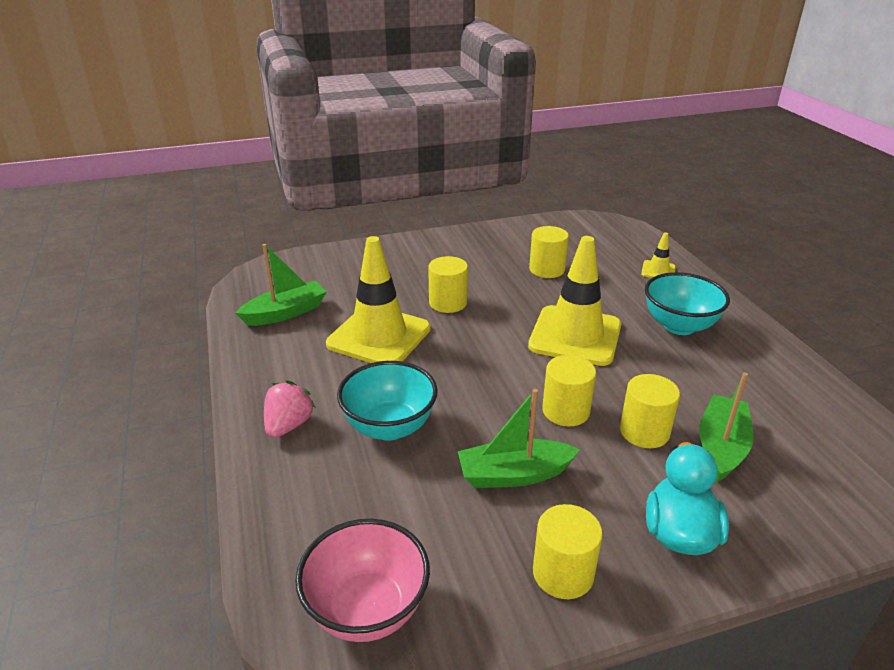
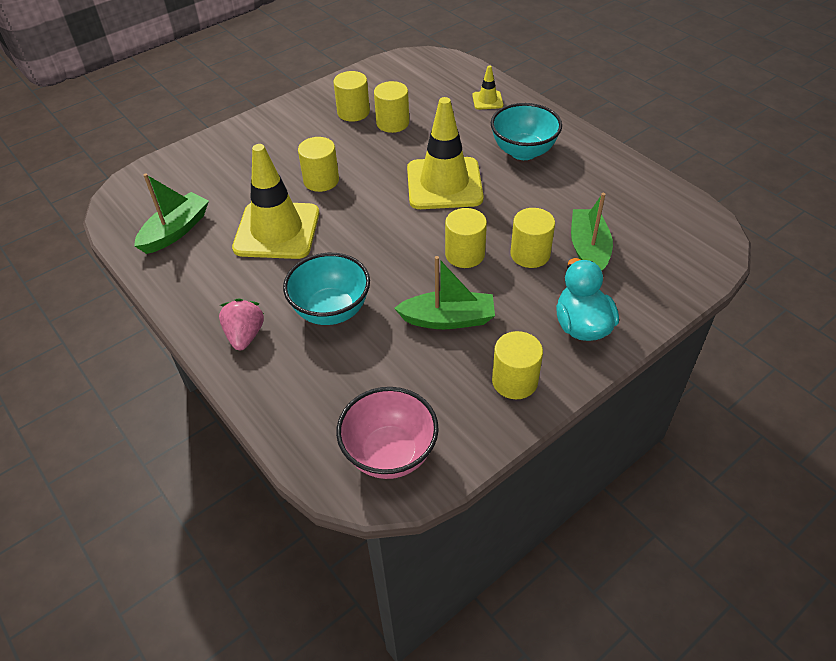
camera: 20 degrees left, 15 degrees up
green boat [458,389,580,488] -> green boat turned 150 degrees counterclockwise [394,256,495,329]
none -> yellow cylinder [333,71,370,122]

